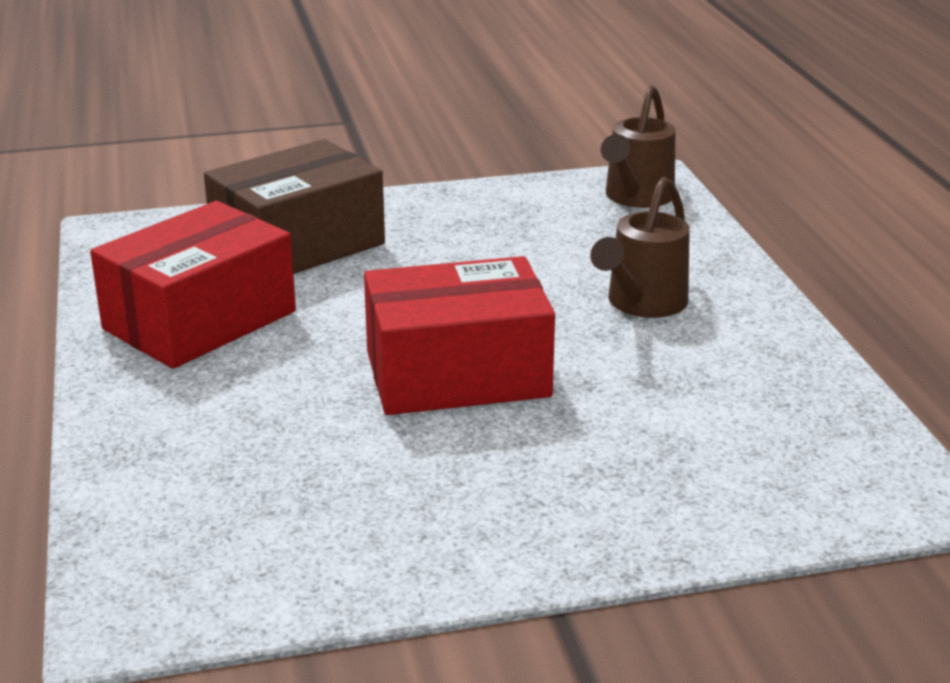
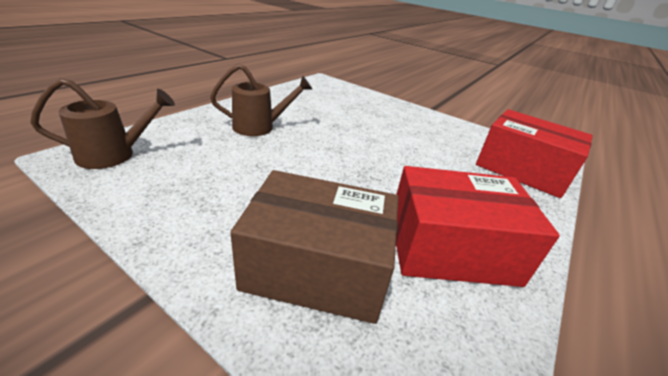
camera: 135 degrees left, 5 degrees up
red box [364,256,555,415] -> red box moved to [476,109,593,198]

